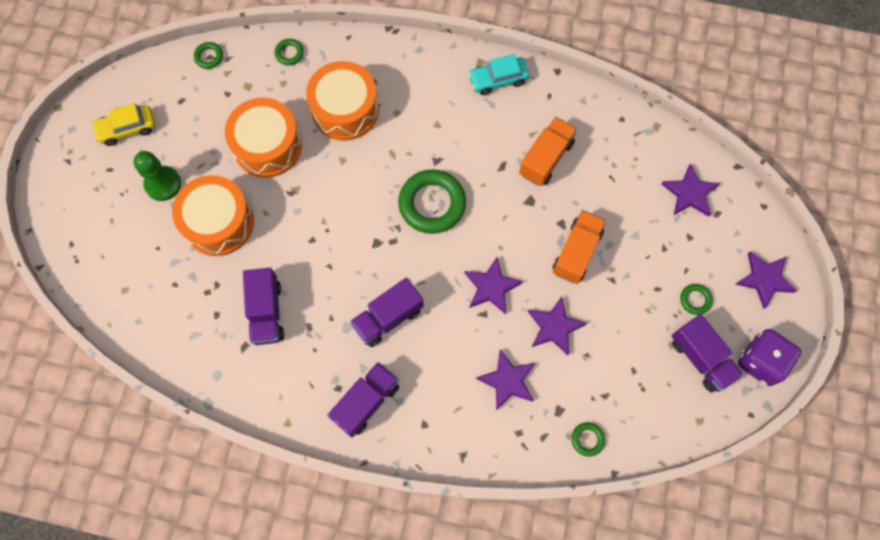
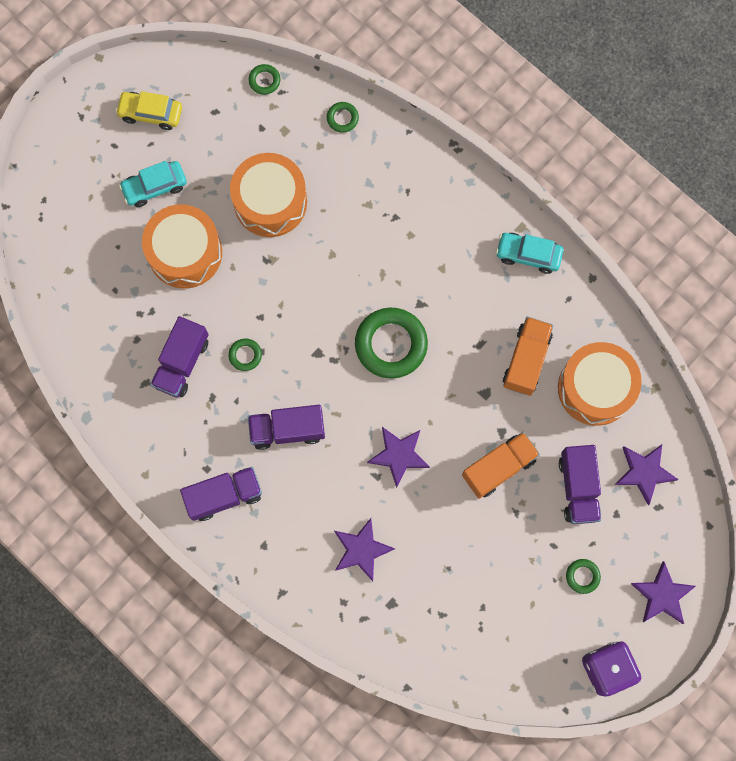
camera: 30 degrees right, 5 degrees up
green pawn [134,151,181,201] -> turquoise car [119,161,187,207]
orange drum [306,61,379,141] -> orange drum moved to [558,342,642,426]
orange truck [519,117,577,186] -> orange truck turned 45 degrees counterclockwise [503,317,553,396]
purple star [528,296,587,355] -> none
green ring [571,422,605,457] -> green ring moved to [228,338,262,371]
purple truck [671,314,743,392] -> purple truck moved to [559,445,601,524]

